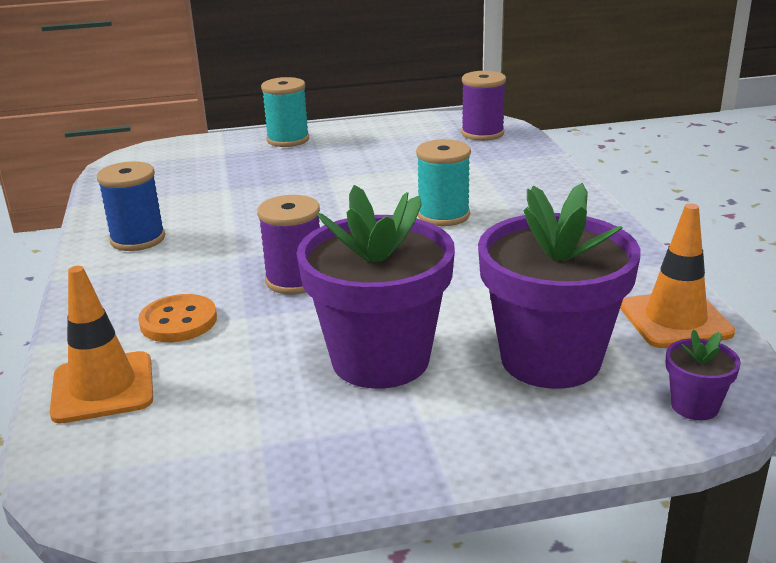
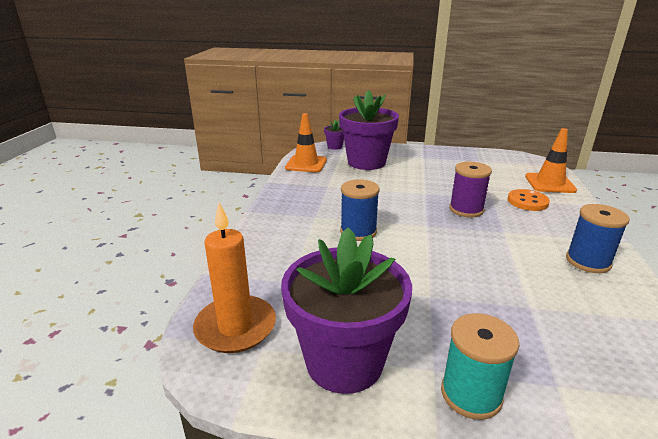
camera: 160 degrees left, 0 degrees up
purple flower pot [296,185,455,389] -> purple flower pot moved to [281,227,412,394]
turquoise spool [416,139,471,226] -> blue spool [340,179,380,241]
purple spool [461,71,506,141] -> orange candle [193,202,276,353]

